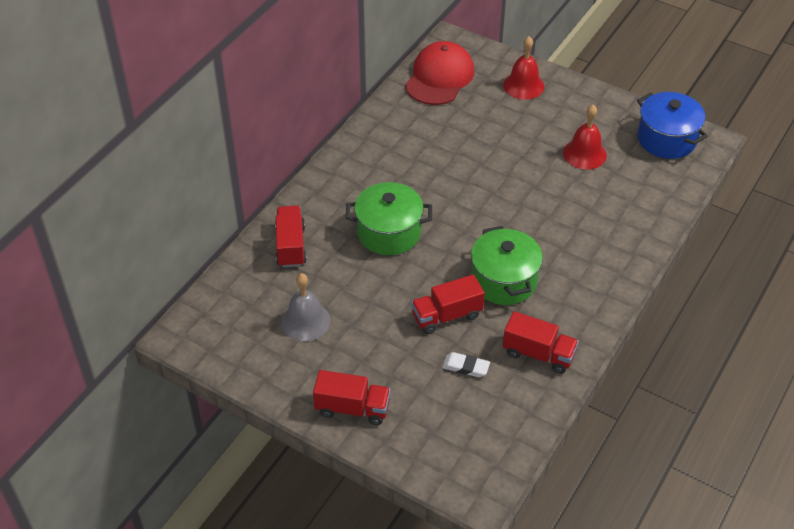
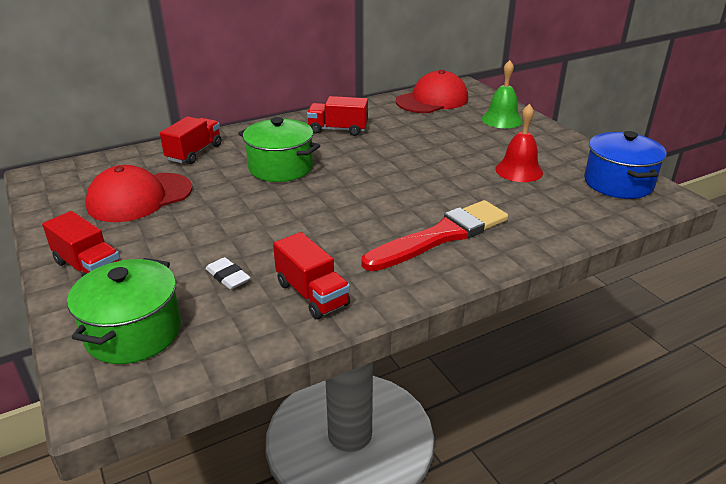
camera: 30 degrees right, 15 degrees down
grey bell [281,273,331,341] -> red cap [85,165,192,222]
red truck [411,274,485,334] -> red truck moved to [307,96,368,136]
green pot [471,226,543,305] -> green pot moved to [67,258,181,364]
red bell [503,36,544,100] -> green bell [482,60,523,128]
none -> red brush [362,200,508,271]

